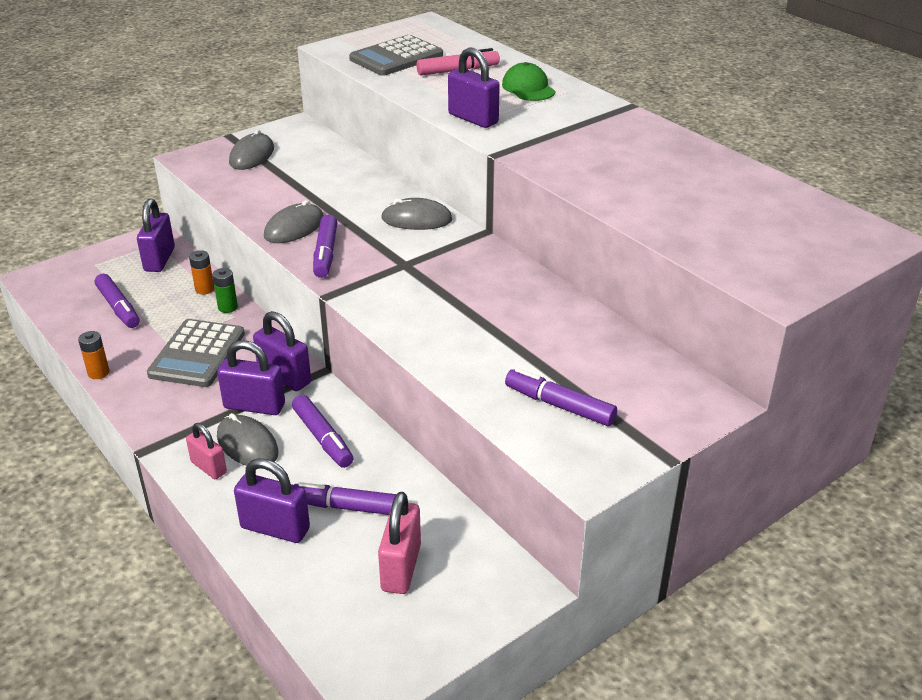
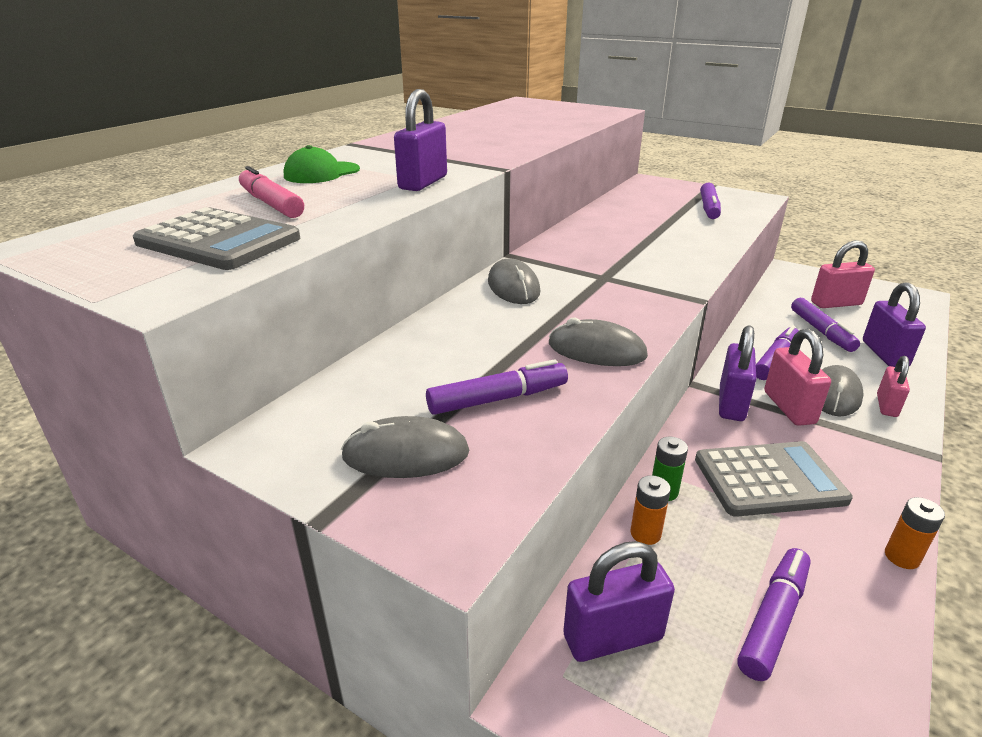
camera: 110 degrees left, 5 degrees down
purple padlock [217,340,285,415] -> pink padlock [764,329,831,426]
purple marker [313,215,337,278] -> purple marker moved to [426,359,568,415]

